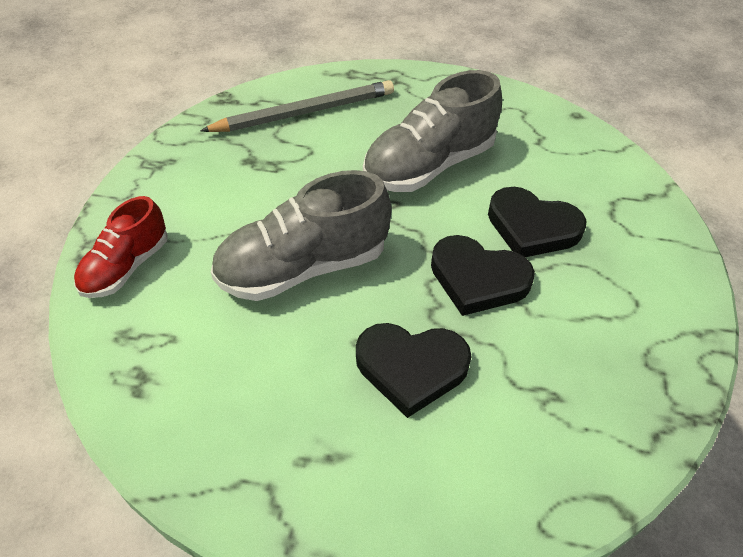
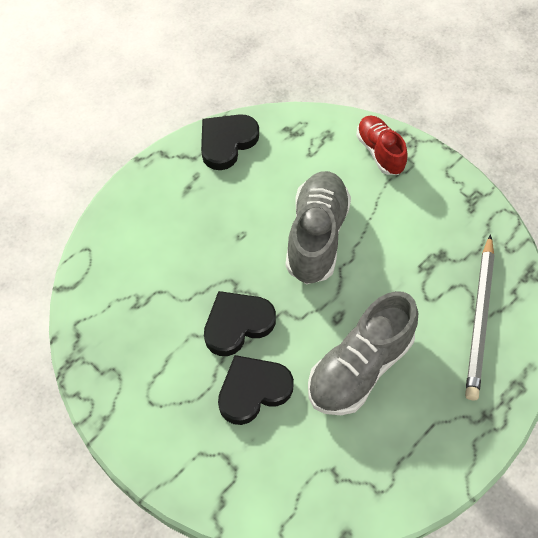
camera: 125 degrees right, 10 degrees up
black heart [356,323,472,418] -> black heart moved to [201,114,259,170]
grey shoe [363,70,502,192] -> grey shoe turned 135 degrees counterclockwise [308,291,418,415]

